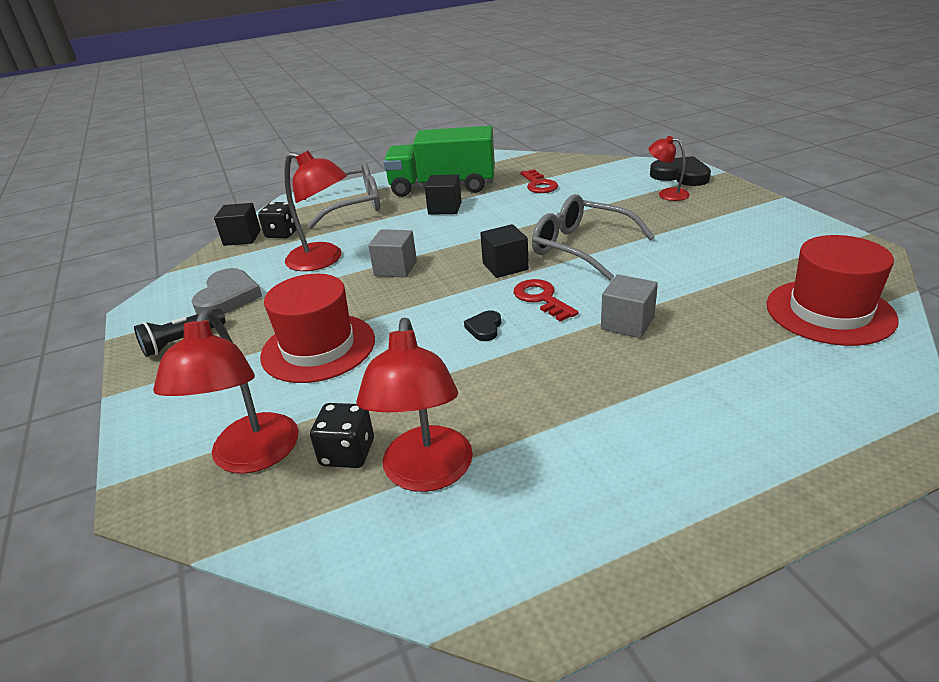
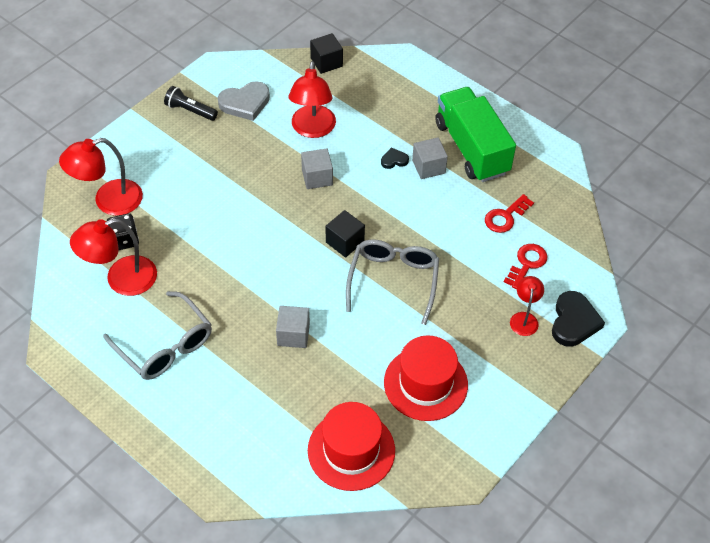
camera: 60 degrees right, 20 degrees up
black dice [258,202,297,238] -> none
red hat [260,274,375,383] -> red hat moved to [384,335,468,421]
grey glasses [304,162,380,229] -> grey glasses moved to [103,291,212,380]
black cube [425,174,462,215] -> grey cube [412,137,448,179]
black heart [464,310,501,341] -> black heart moved to [381,148,409,169]
red key [514,279,579,322] -> red key moved to [504,244,547,289]

